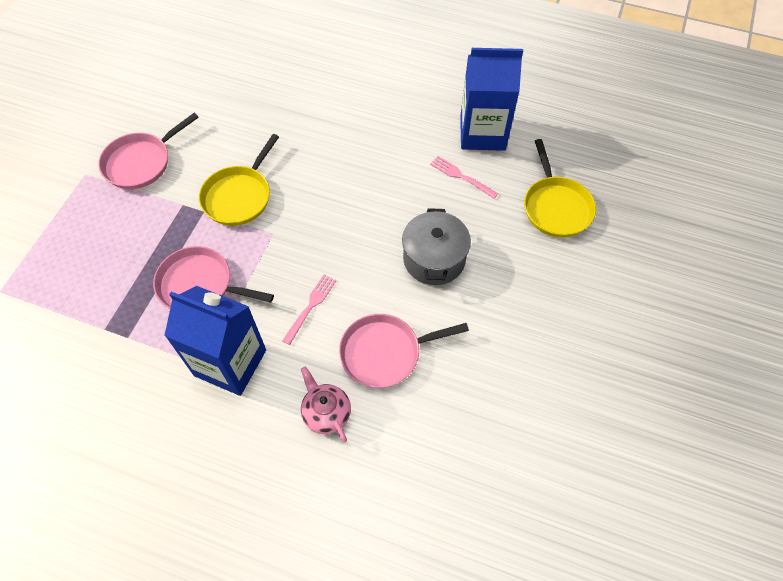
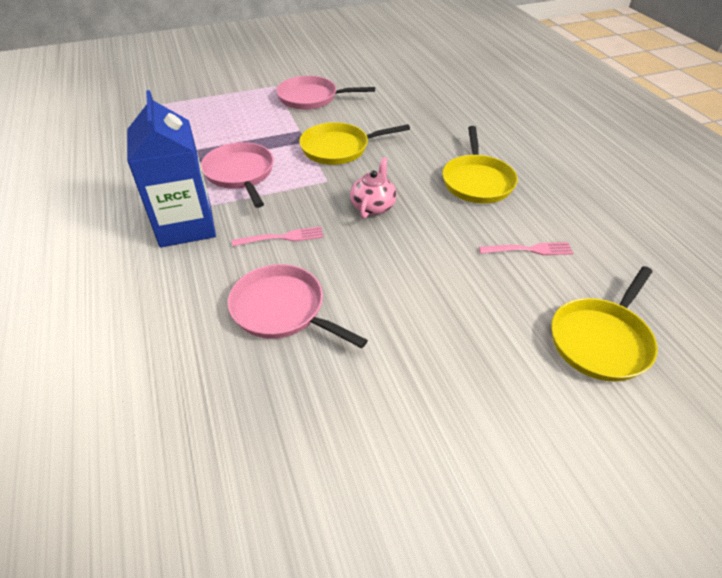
camera: 50 degrees right, 15 degrees down
pink teapot [301,367,351,442] -> pink teapot moved to [350,157,397,219]
grey pot [402,208,471,285] -> none
pink fork [430,156,498,199] -> pink fork turned 90 degrees clockwise [479,242,573,255]
blue carton [460,48,523,151] -> none
none -> yellow pan [442,126,518,203]

